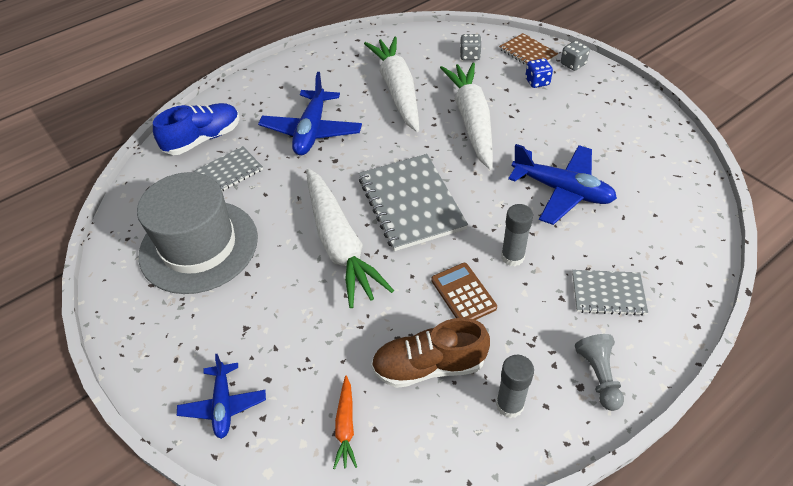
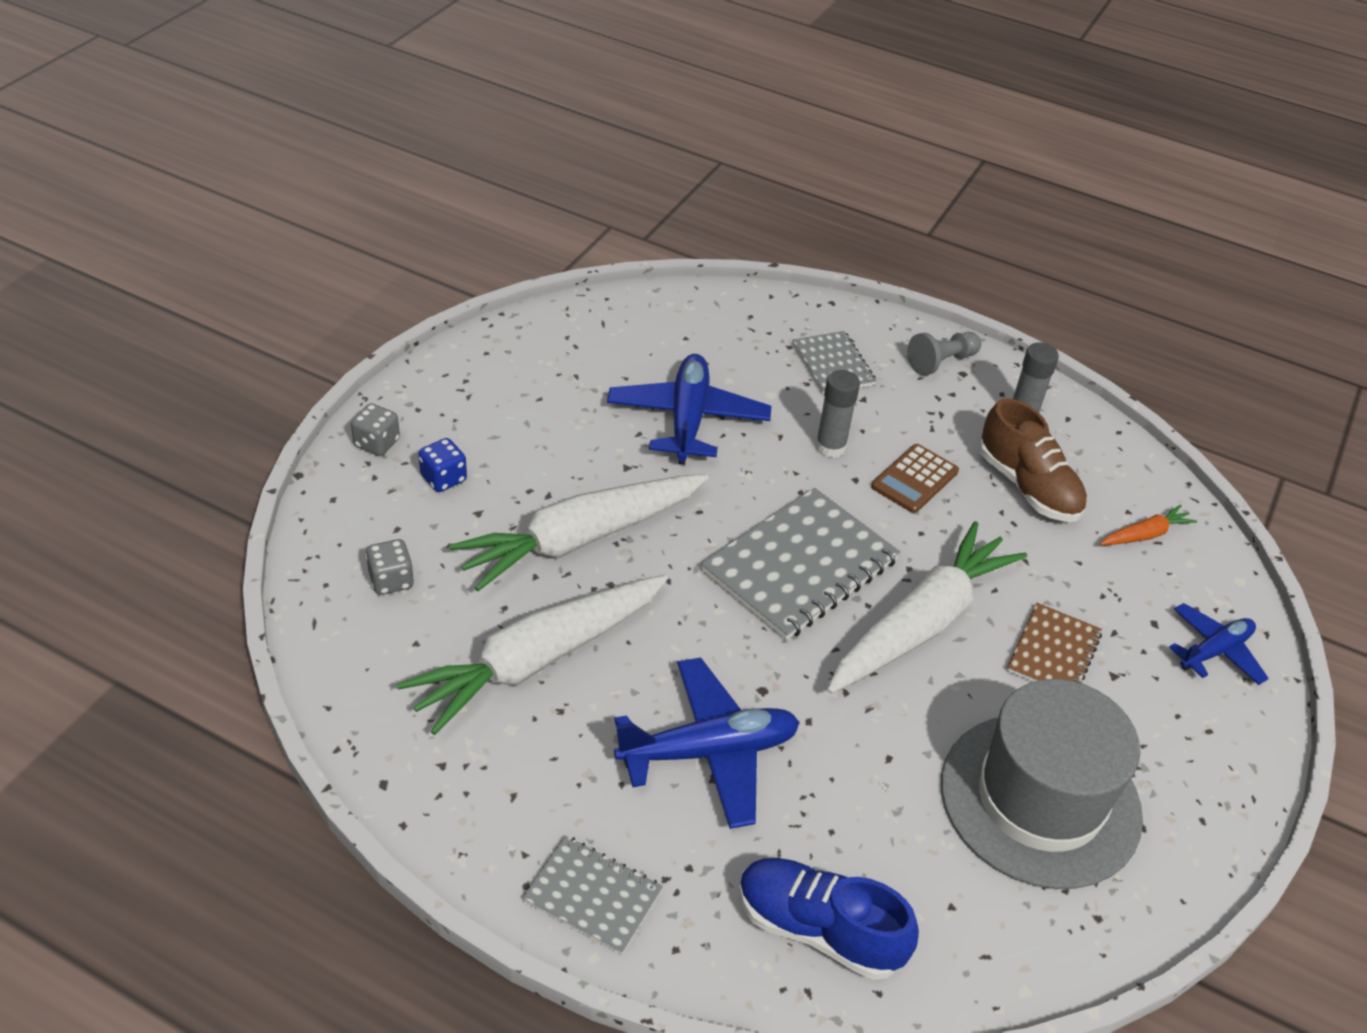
camera: 120 degrees left, 5 degrees down
grey notebook [194,146,263,191] -> grey notebook moved to [522,835,663,955]
brown notebook [499,33,559,66] -> brown notebook moved to [1007,603,1102,683]

